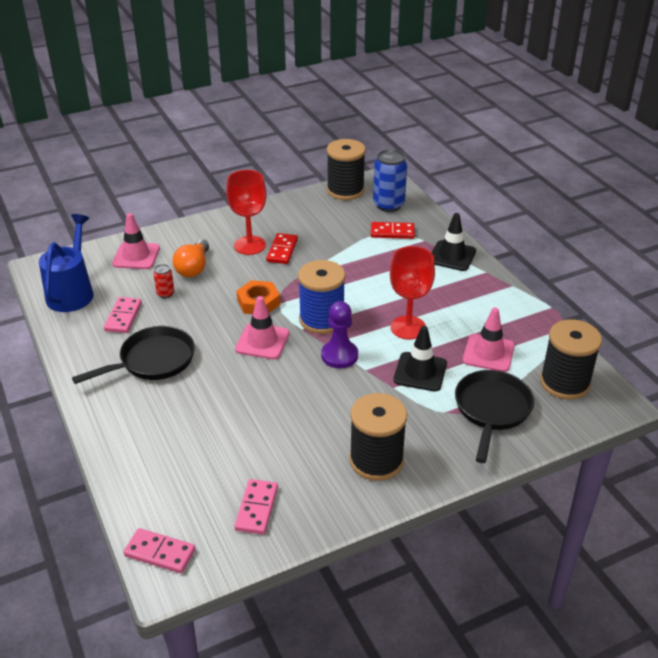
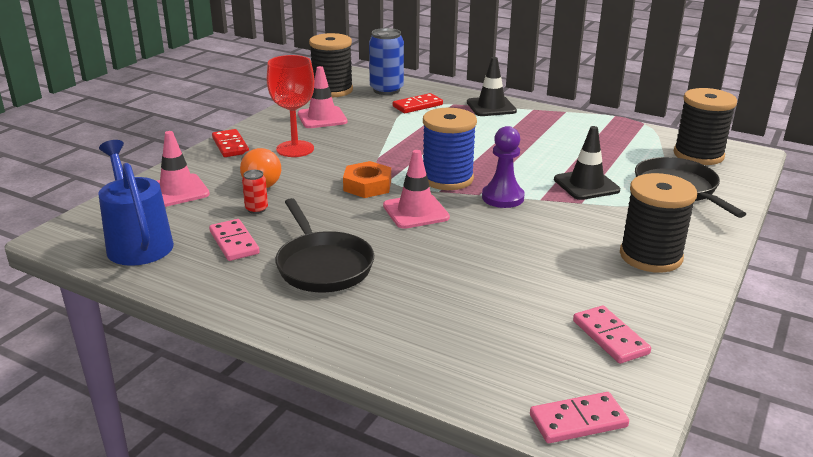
camera: 35 degrees left, 10 degrees down
black pan [72,326,195,384] -> black pan turned 135 degrees clockwise [275,198,374,292]
red domino [266,233,298,264] -> red domino moved to [212,129,249,157]
red goblet [390,246,435,340] -> none
pink traffic cone [463,308,515,372] -> pink traffic cone moved to [298,66,348,128]

